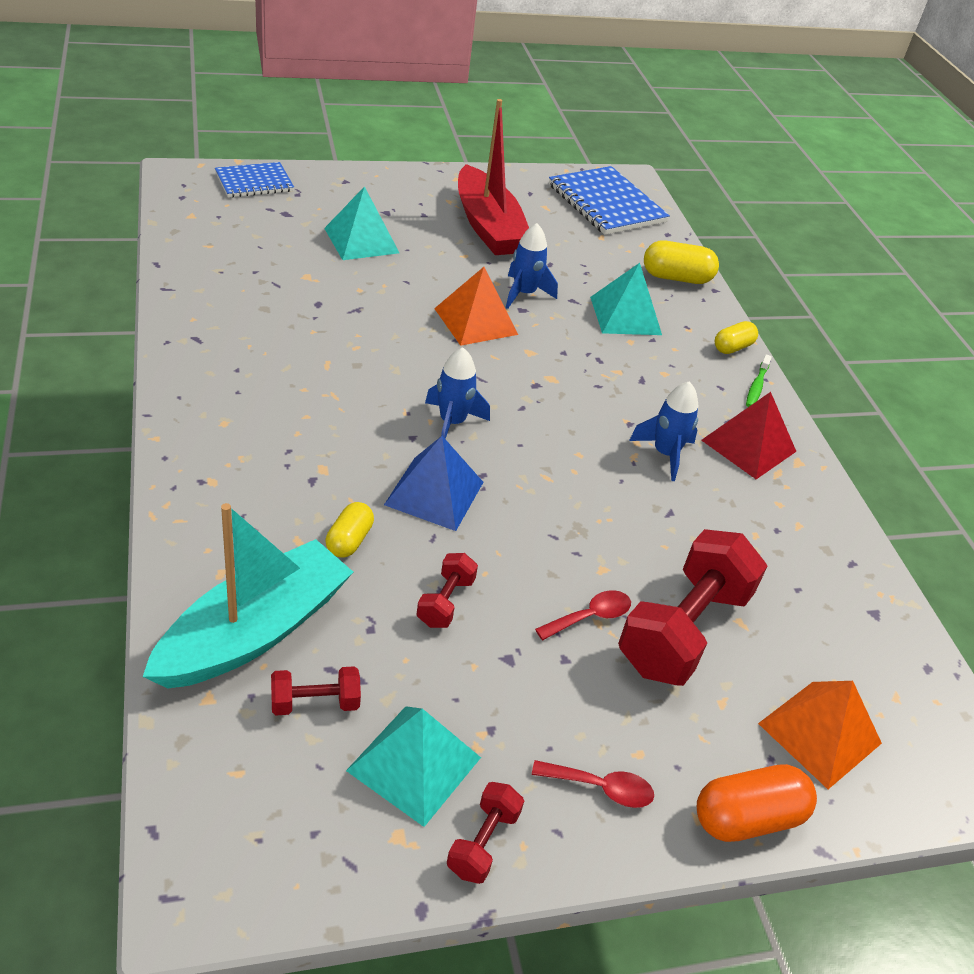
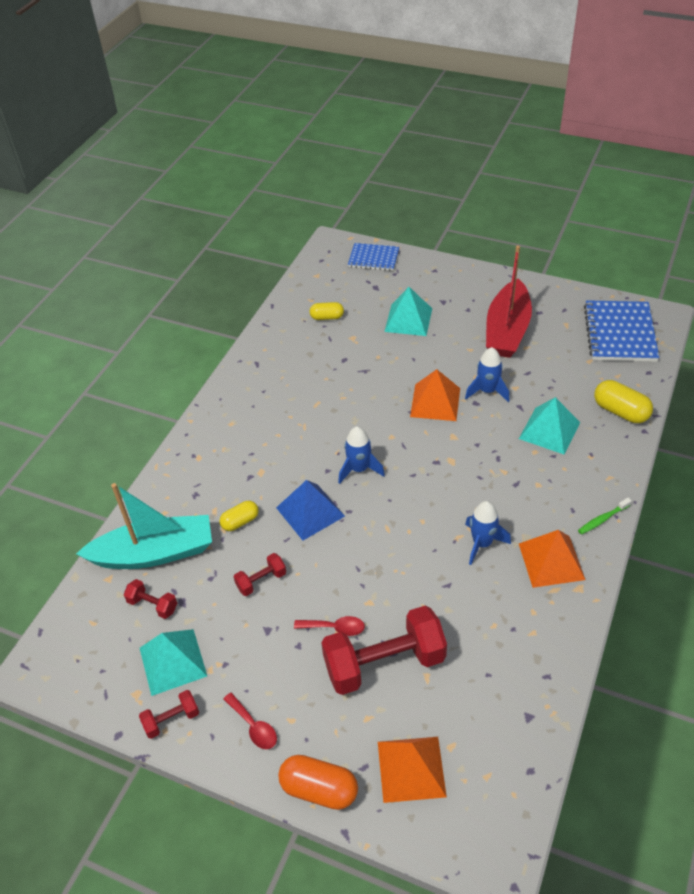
camera: 45 degrees right, 5 degrees up
red pyramid [701,392,797,479] -> orange pyramid [519,530,586,588]
yellow capsule [715,321,758,354] -> yellow capsule moved to [310,302,344,320]

